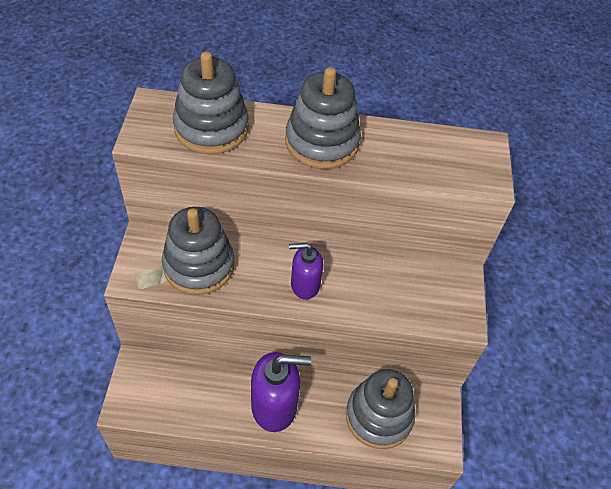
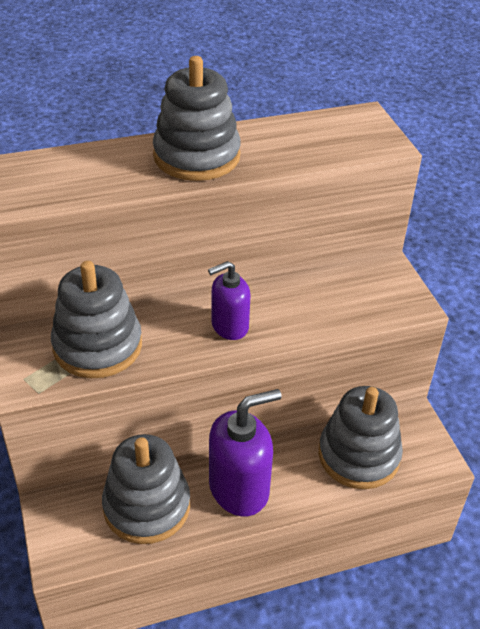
camera: 20 degrees left, 10 degrees down
grey stacking toy [173,52,249,154] -> grey stacking toy moved to [102,434,190,544]

